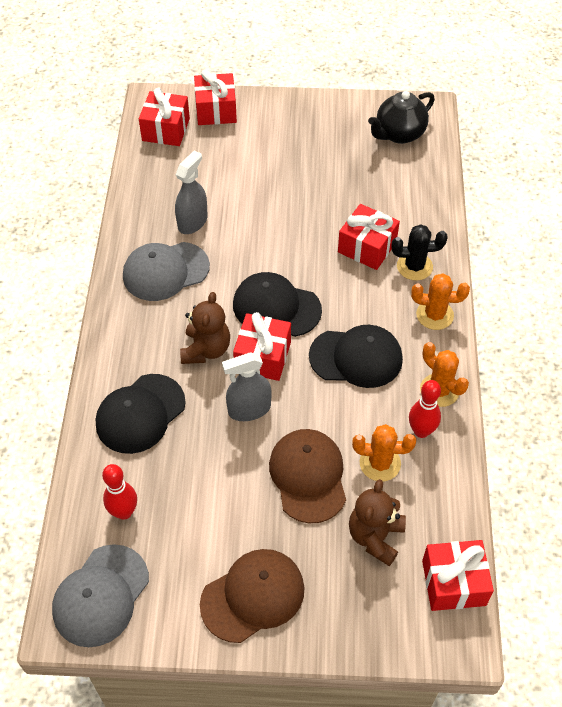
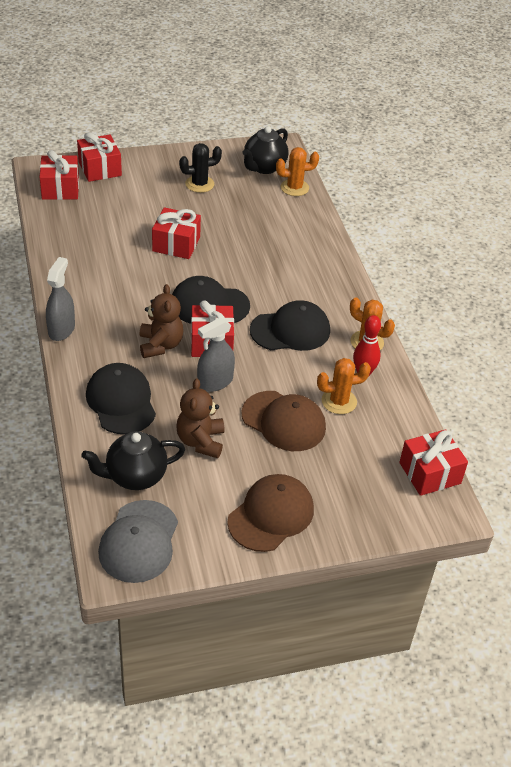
camera: 20 degrees left, 10 degrees down
black cap [96,374,186,454] -> black cap turned 135 degrees clockwise [86,363,156,434]
red bowling pin [102,464,137,520] -> black teapot [81,431,185,490]
grey cap [123,242,210,301] -> none
grey spray bottle [175,151,208,234] -> grey spray bottle moved to [46,257,75,341]
brown cap [269,429,346,523] -> brown cap turned 150 degrees clockwise [241,391,326,451]
red gift [338,204,400,270] -> red gift moved to [152,207,201,259]
brown teddy bear [349,479,406,566] -> brown teddy bear moved to [177,378,224,458]
black cactus [392,224,448,281] -> black cactus moved to [179,143,222,193]
orange cactus [411,274,470,330] -> orange cactus moved to [276,147,319,196]

